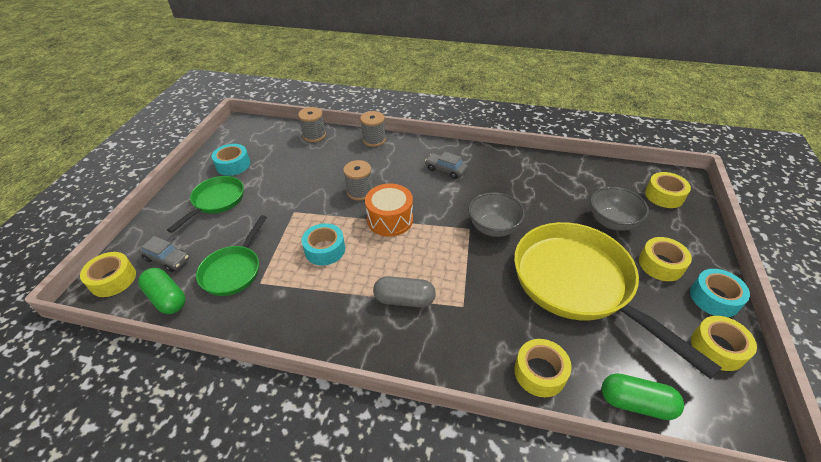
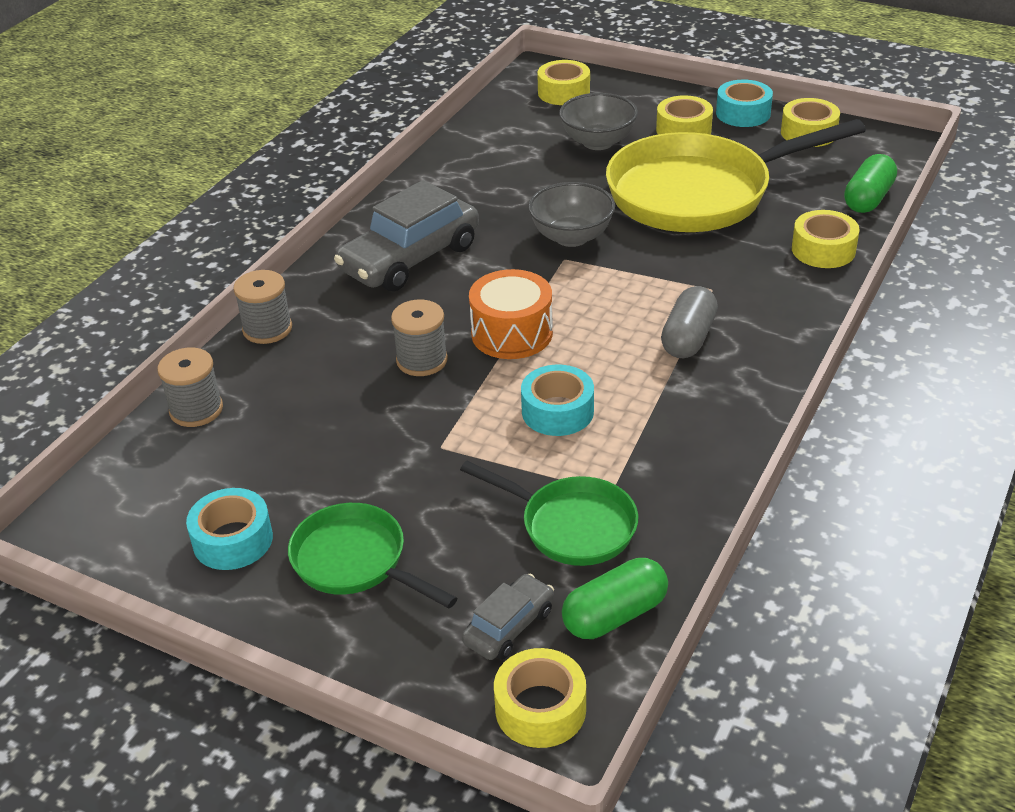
camera: 75 degrees left, 5 degrees down
grey car [425,152,468,179] -> grey car [334,180,479,291], size x1.98

